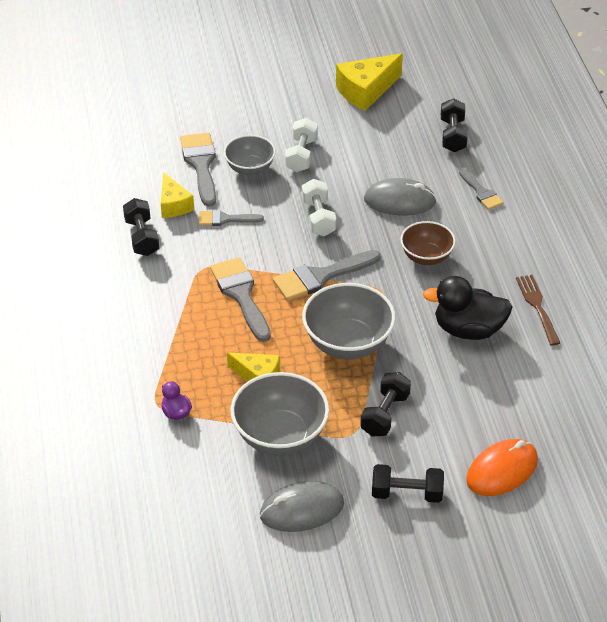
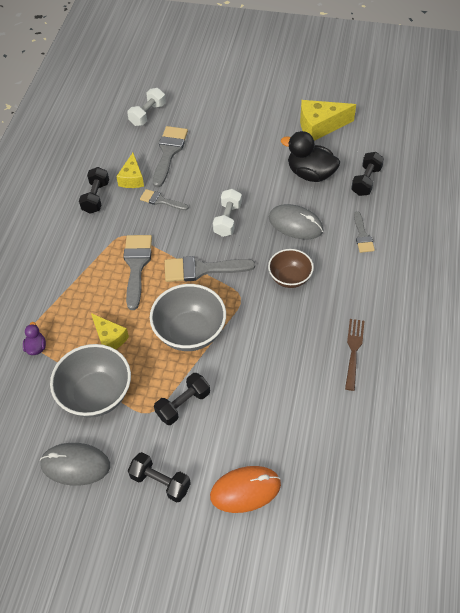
camera: 25 degrees right, 10 degrees up
grey bowl [224,135,276,175] -> none
white dumbbell [285,118,318,172] -> white dumbbell moved to [127,88,166,126]
black duck [423,276,512,340] -> black duck moved to [281,131,340,182]

